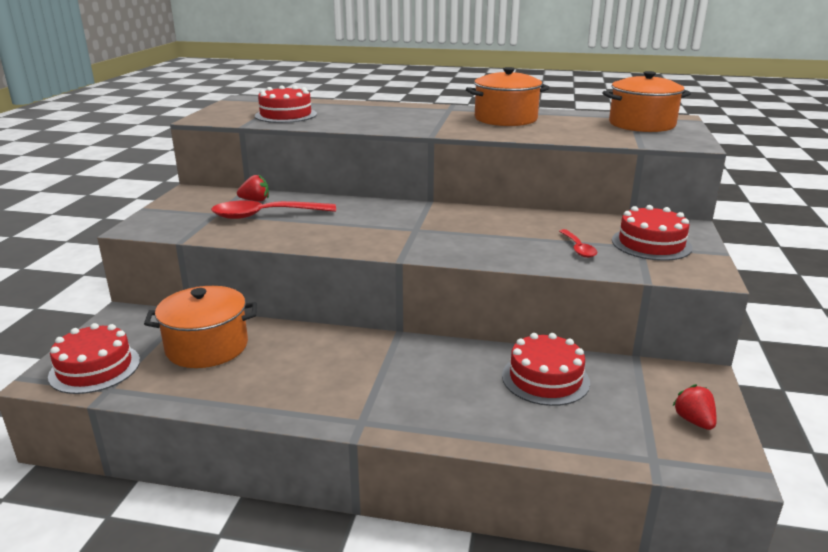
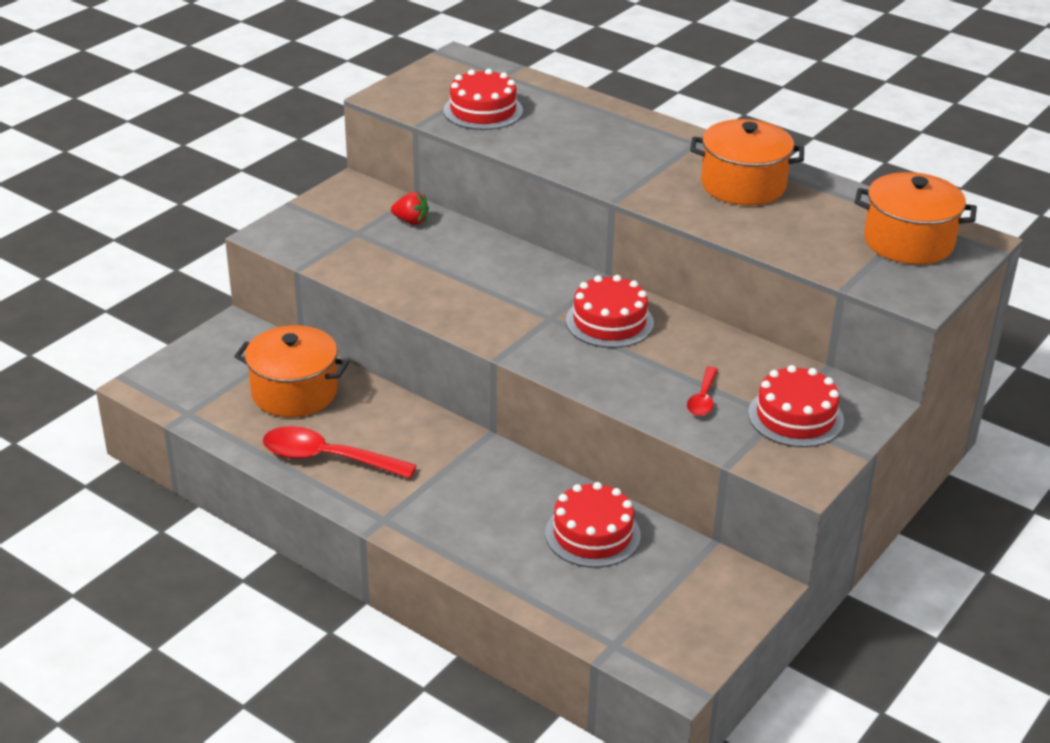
camera: 25 degrees right, 10 degrees up
red cake [48,323,140,394] -> red cake moved to [566,275,654,348]
red spoon [211,200,336,219] -> red spoon moved to [263,426,417,478]
red strawberry [672,384,717,430] -> none

